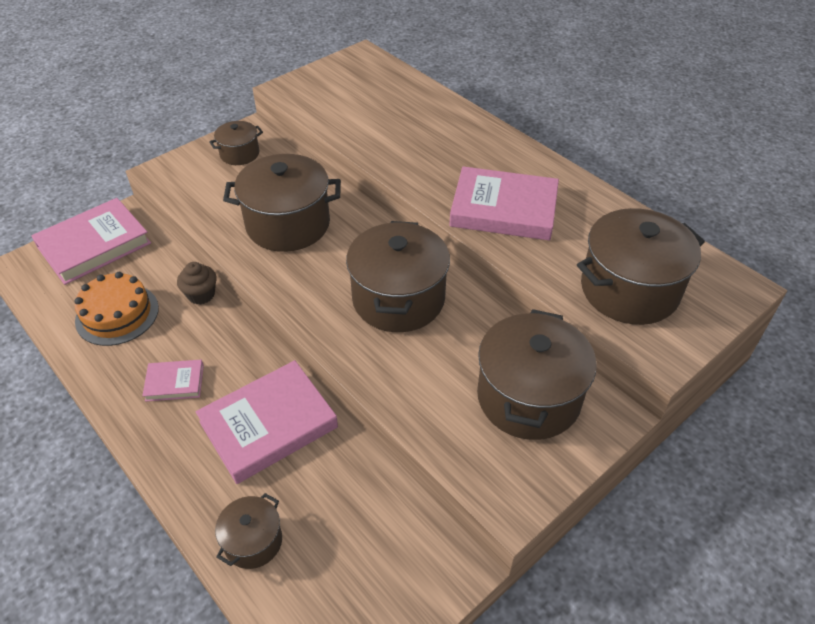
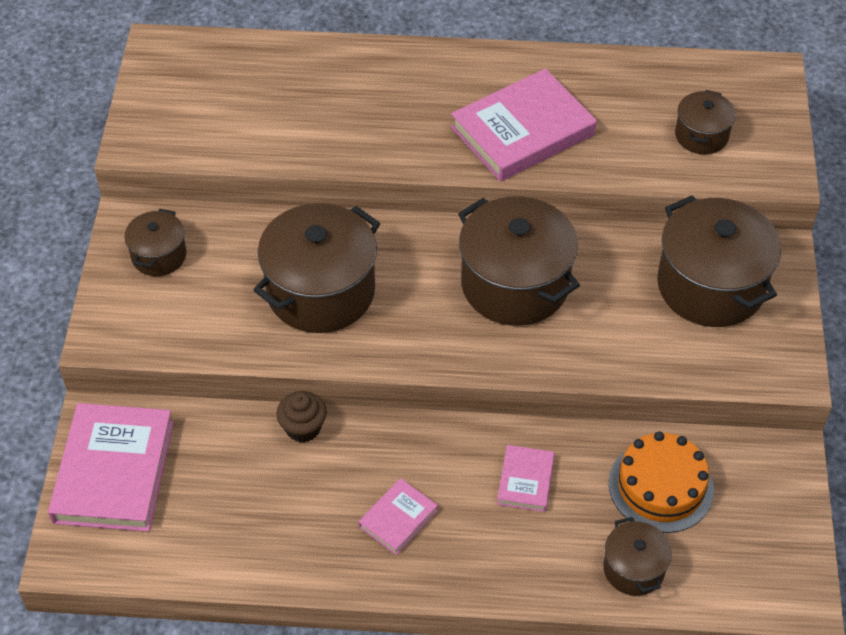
camera: 45 degrees left, 5 degrees up
orange cake [75,272,159,346] -> orange cake moved to [609,432,714,533]
pink book [196,360,338,484] -> pink book [497,445,555,512], size x0.50
brown pot [577,208,705,325] -> brown pot [675,90,736,154], size x0.52

